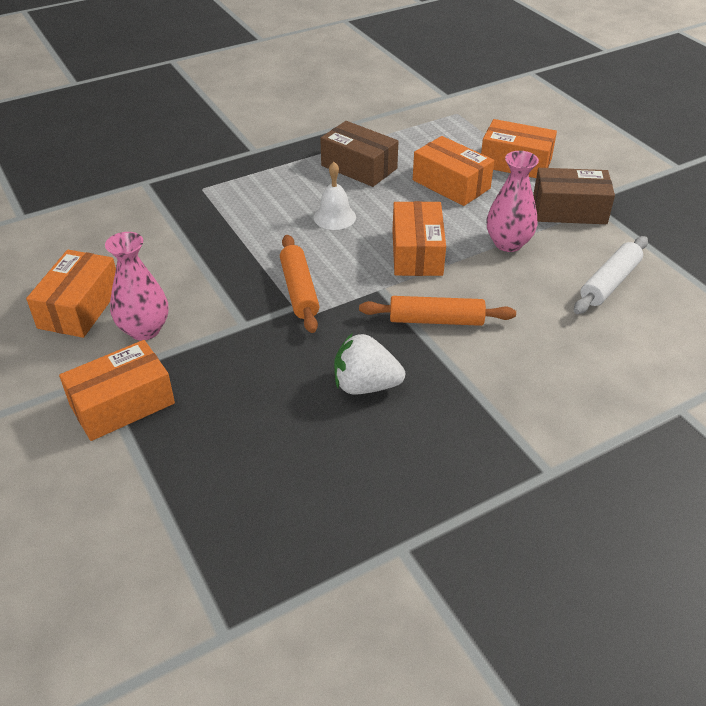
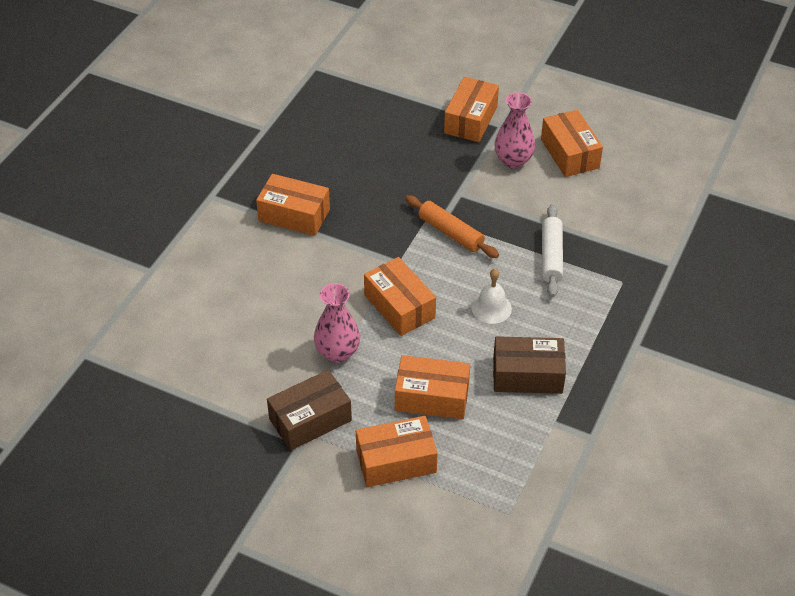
camera: 145 degrees right, 5 degrees up
white strawberry [334,333,405,394] -> none
orange rolling pin [359,296,516,326] -> none
white rolling pin [574,236,648,314] -> white rolling pin moved to [542,204,563,297]
none -> orange box [256,174,330,236]

